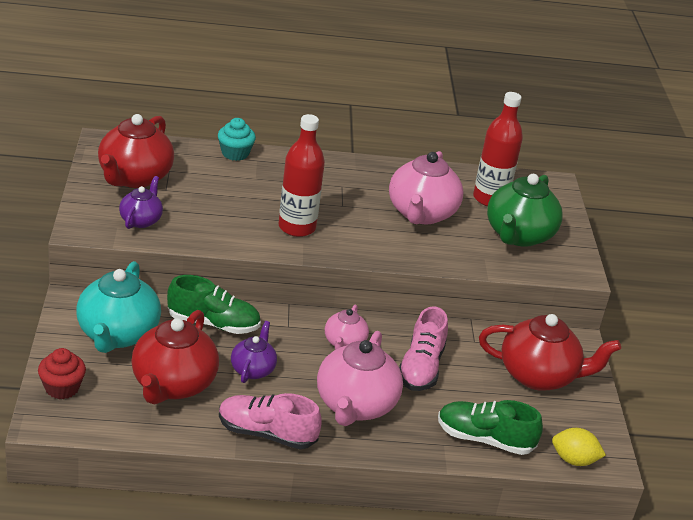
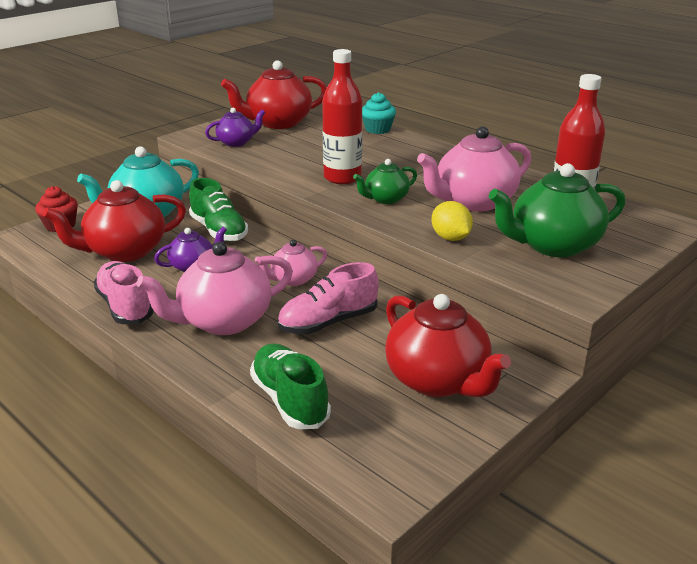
camera: 50 degrees right, 5 degrees down
yellow lemon [552,428,606,466] -> yellow lemon moved to [431,201,473,241]
none -> green teapot [353,159,417,204]

